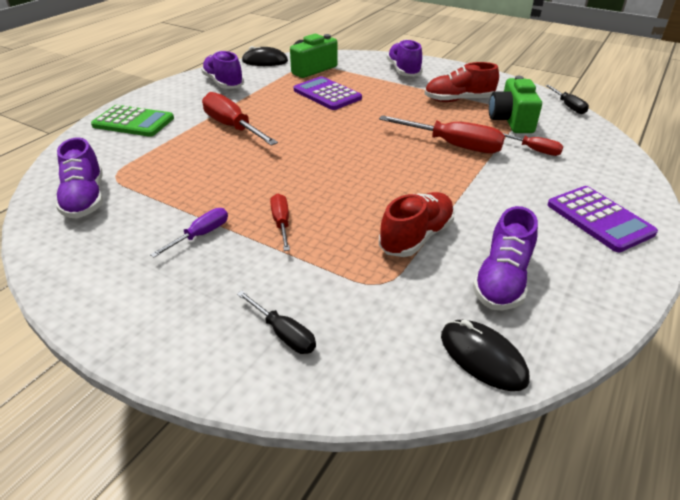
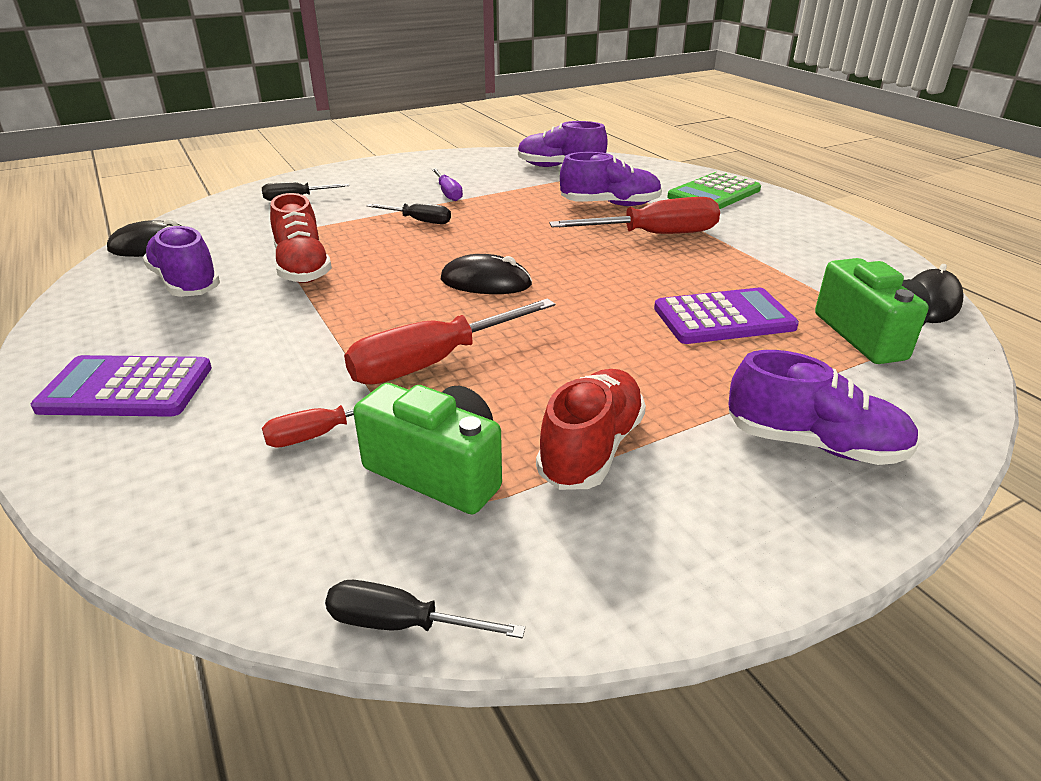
camera: 120 degrees right, 5 degrees down
purple shoe [201,51,244,89] -> purple shoe moved to [560,152,662,206]
red screwdriver [270,193,290,251] -> black screwdriver [366,203,451,224]
none -> black mouse [441,254,532,294]

